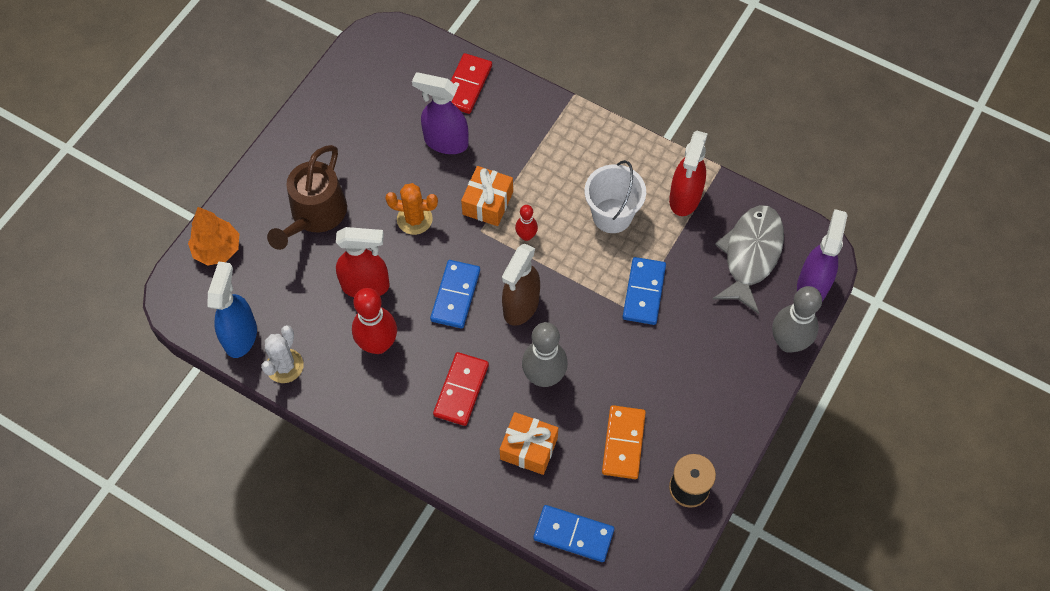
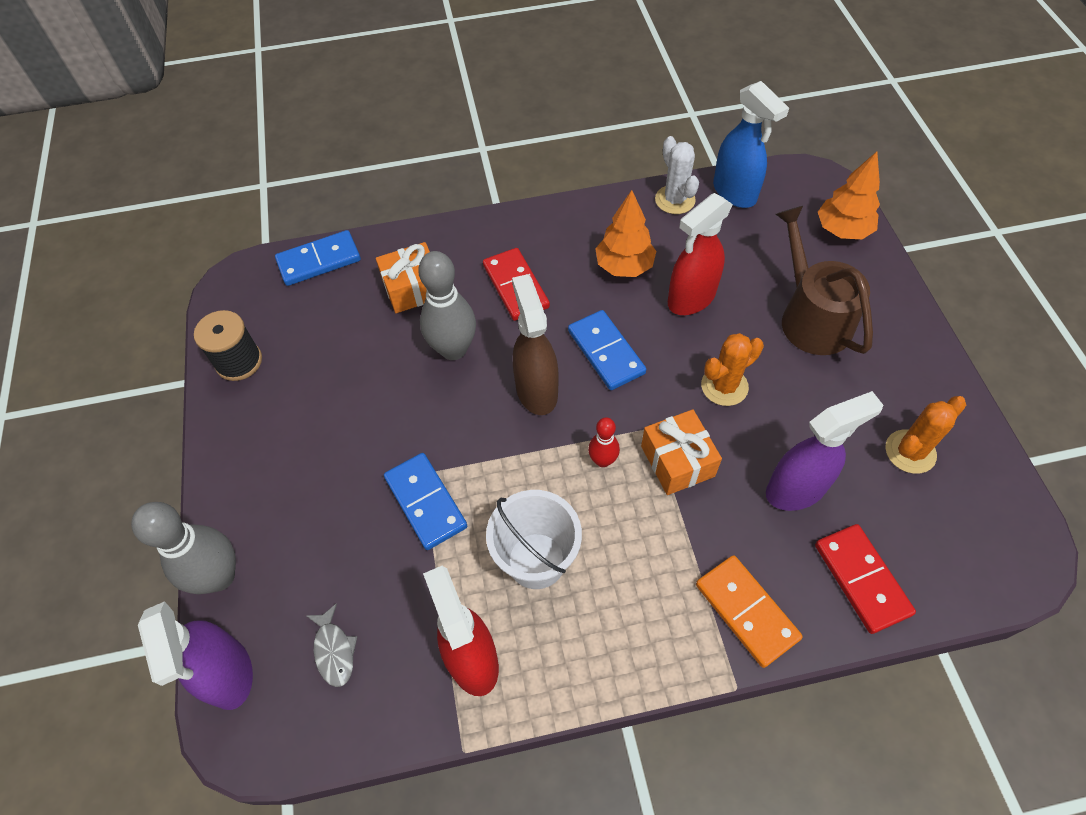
camera: 140 degrees right, 5 degrees down
red bowling pin [352,288,397,354] -> orange tree [595,190,656,277]
orange domino [602,405,646,479] -> orange domino moved to [696,555,803,668]
grey fish [713,205,784,314] -> grey fish [307,603,357,687], size x0.45
none -> orange cactus [885,396,966,474]

